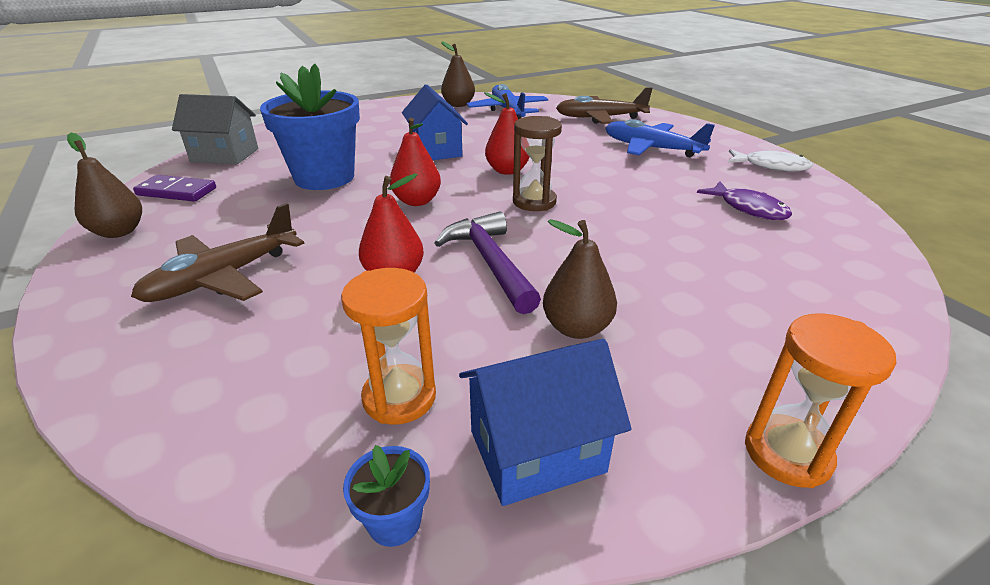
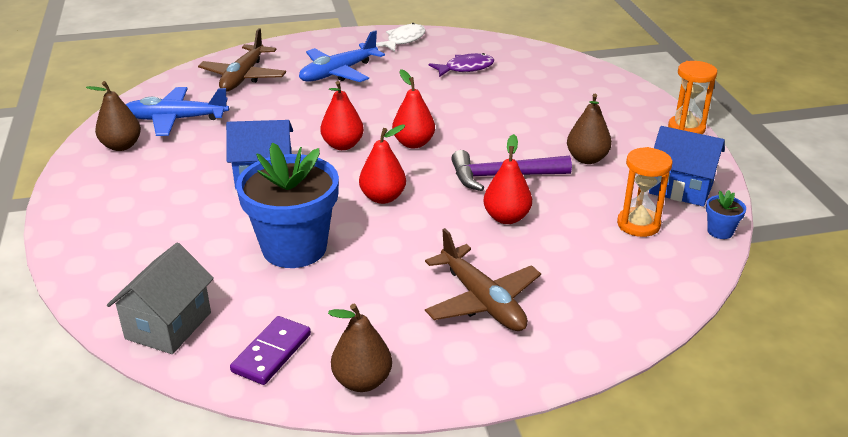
camera: 75 degrees left, 0 degrees up
blue house [459,339,631,506] -> blue house turned 60 degrees counterclockwise [649,126,725,207]
brown hourglass [513,116,562,211] -> red pear [392,69,435,148]

